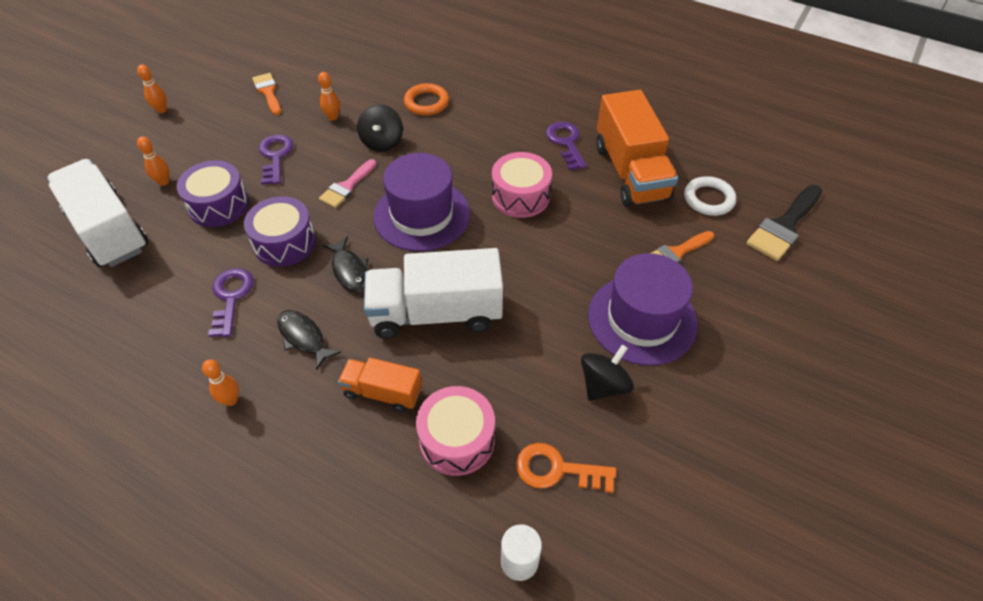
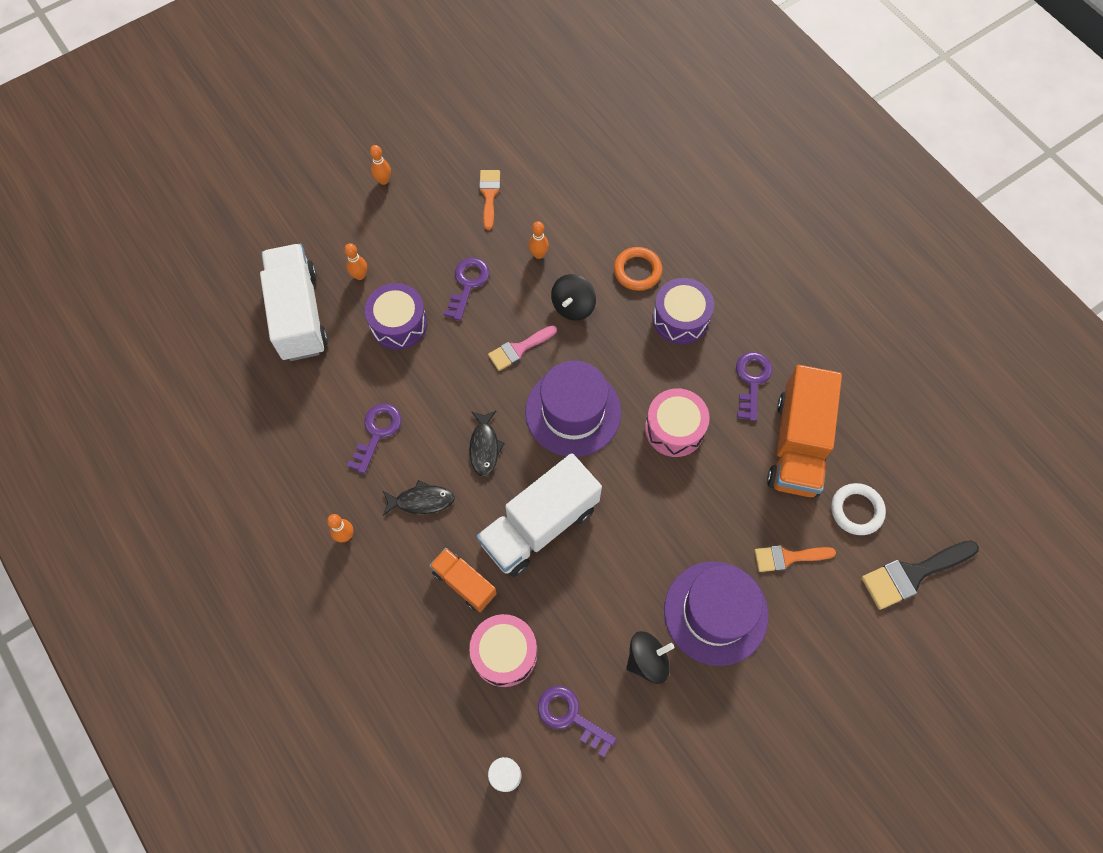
camera: 25 degrees right, 15 degrees up
purple drum [244,196,316,267] -> purple drum moved to [652,278,714,344]
black fish [277,310,341,370] -> black fish turned 105 degrees clockwise [383,480,455,516]
white truck [364,248,503,339] -> white truck turned 60 degrees counterclockwise [476,453,602,577]
orange key [516,443,616,493] -> purple key [538,686,617,757]

